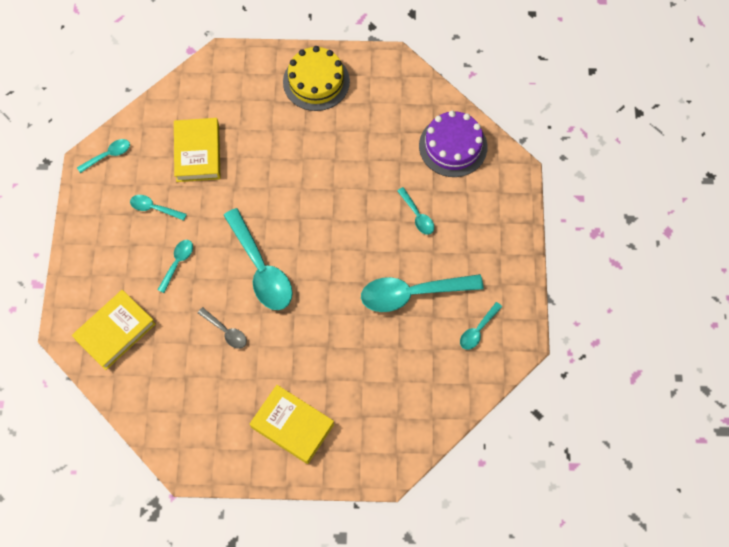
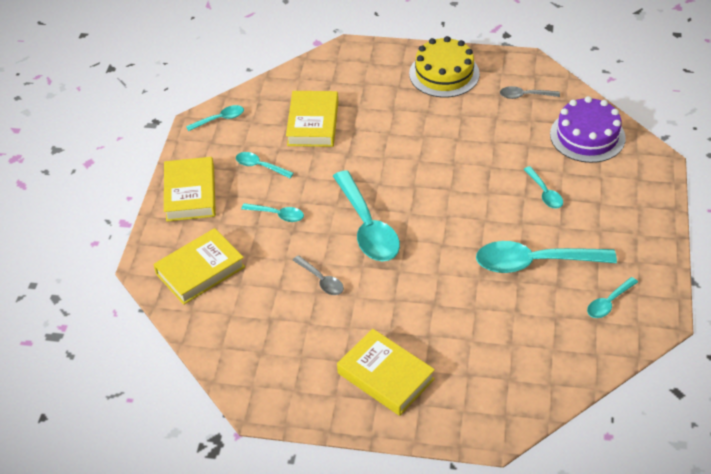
camera: 10 degrees right, 20 degrees down
turquoise spoon [158,240,193,293] -> turquoise spoon turned 75 degrees clockwise [241,203,304,222]
none -> yellow book [164,157,216,222]
none -> grey spoon [500,86,560,99]

